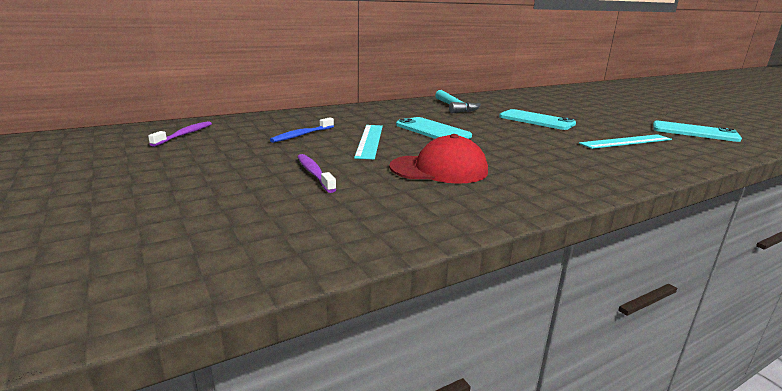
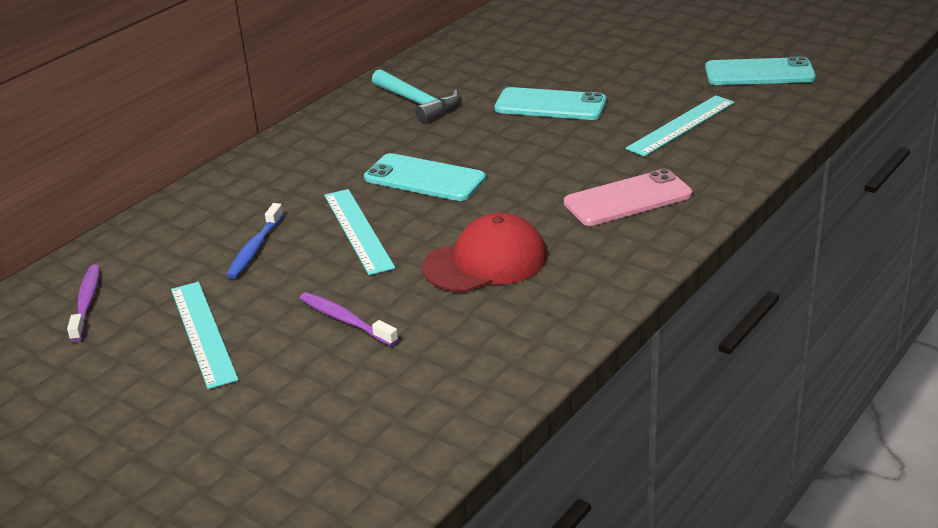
camera: 20 degrees left, 10 degrees up
none -> turquoise ruler [171,282,238,389]
none -> pink phone [564,169,692,226]

